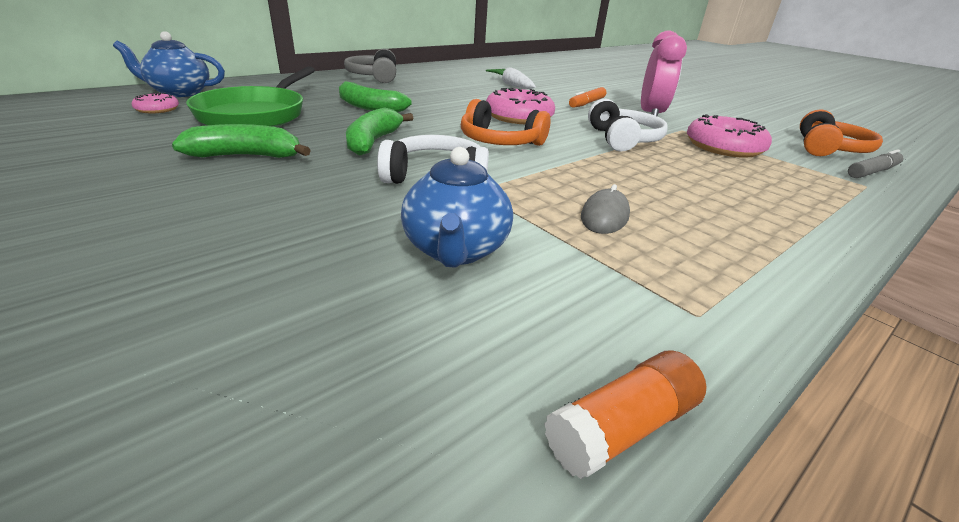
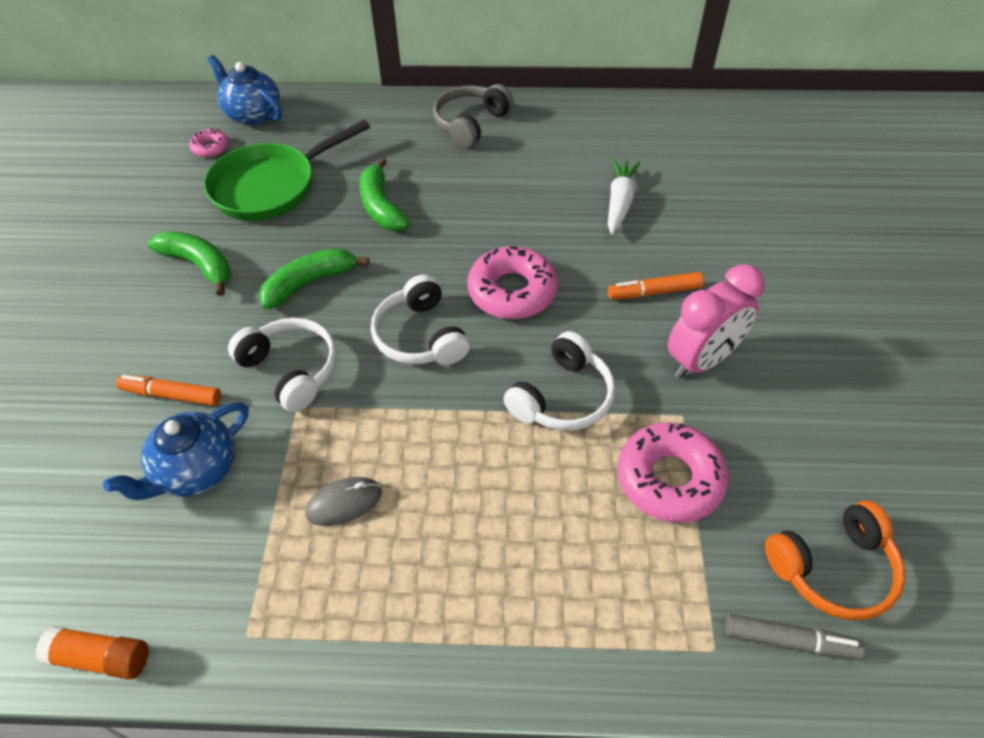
camera: 45 degrees right, 20 degrees up
orange headphones [461,99,551,146] -> white headphones [371,274,470,365]
none -> orange marker [116,375,221,406]

